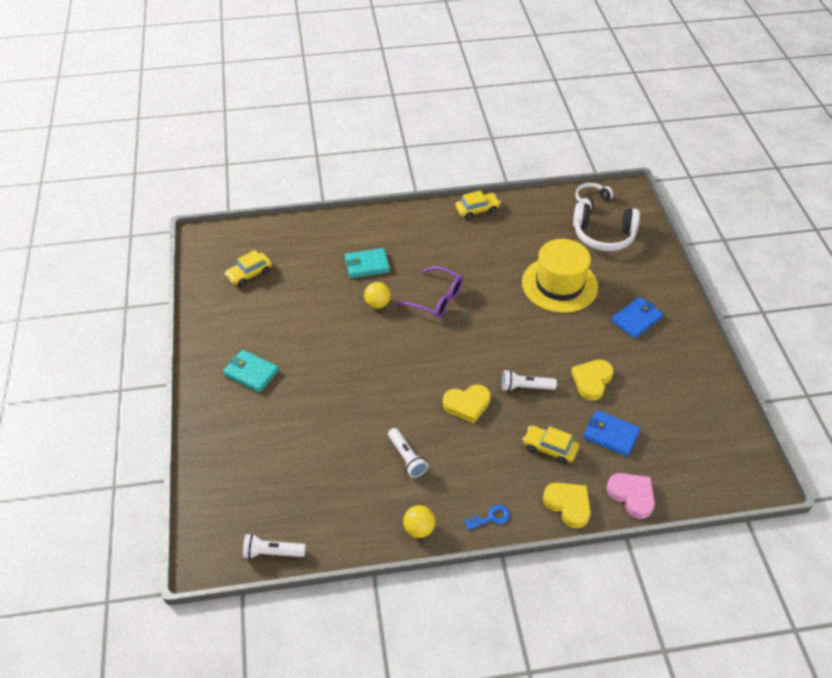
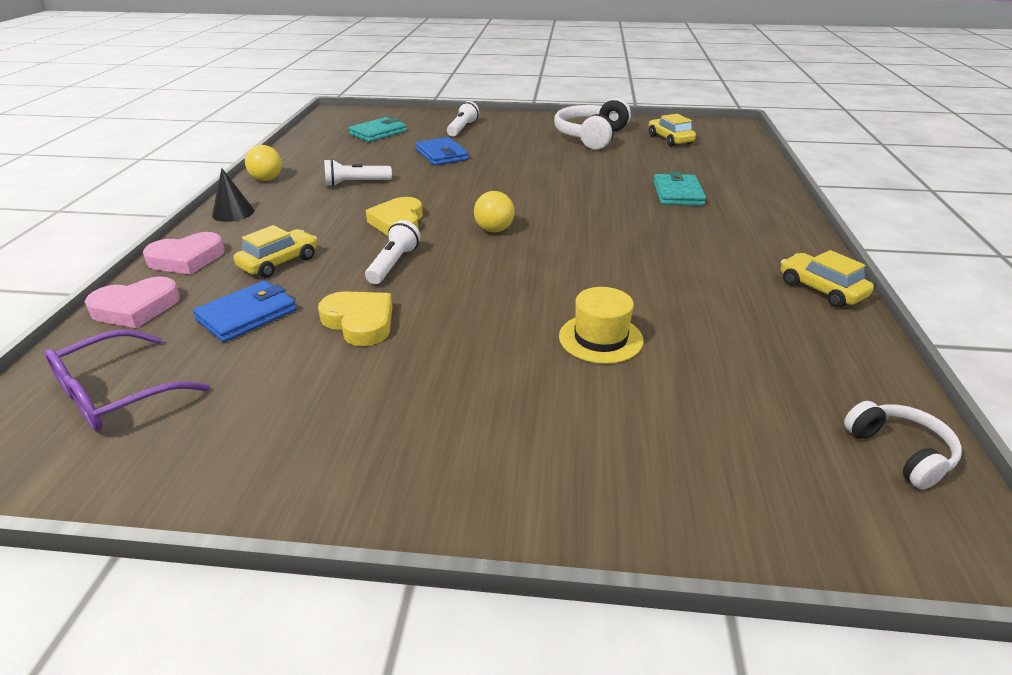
camera: 105 degrees right, 15 degrees down
turquoise wallet [223,350,279,393] -> turquoise wallet moved to [348,117,407,142]
white flashlight [243,534,306,559] -> white flashlight moved to [447,101,479,137]
yellow ball [364,282,391,309] -> yellow ball moved to [474,191,515,232]
purple glasses [396,266,463,318] -> purple glasses moved to [45,330,210,432]
yellow car [455,190,501,220] -> yellow car turned 150 degrees clockwise [781,250,874,308]
blue key [464,505,510,530] -> black cone [212,168,254,222]
yellow hat [522,239,598,313] -> yellow hat [559,287,644,364], size x0.54
yellow heart [543,482,591,528] -> pink heart [143,232,225,275]
white headphones [573,203,640,251] -> white headphones moved to [554,98,631,149]
blue wallet [611,297,663,339] -> blue wallet moved to [416,137,469,165]

